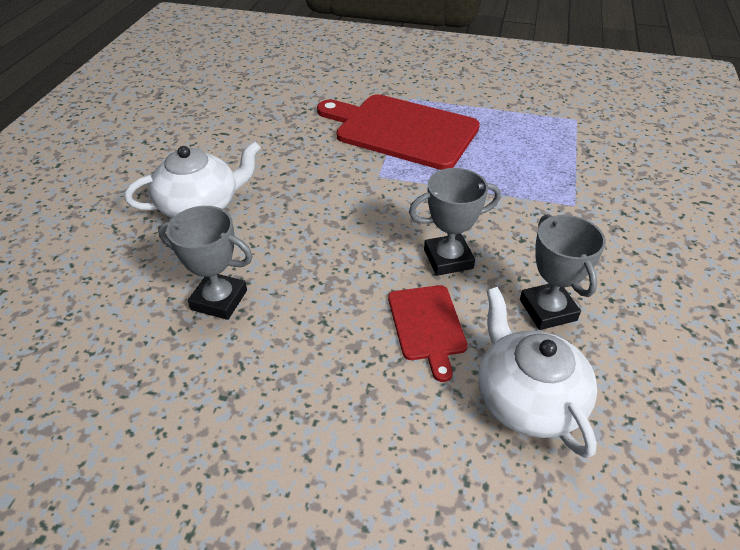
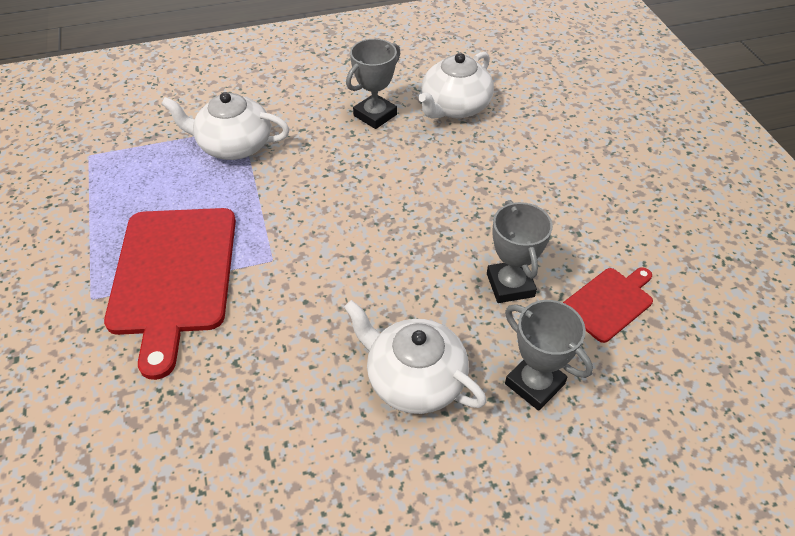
camera: 120 degrees left, 5 degrees up
red cutting board [388,285,468,382] -> red cutting board moved to [563,267,653,343]
grey trophy [409,168,501,276] -> grey trophy moved to [505,300,593,411]
none -> white teapot [161,92,290,160]

